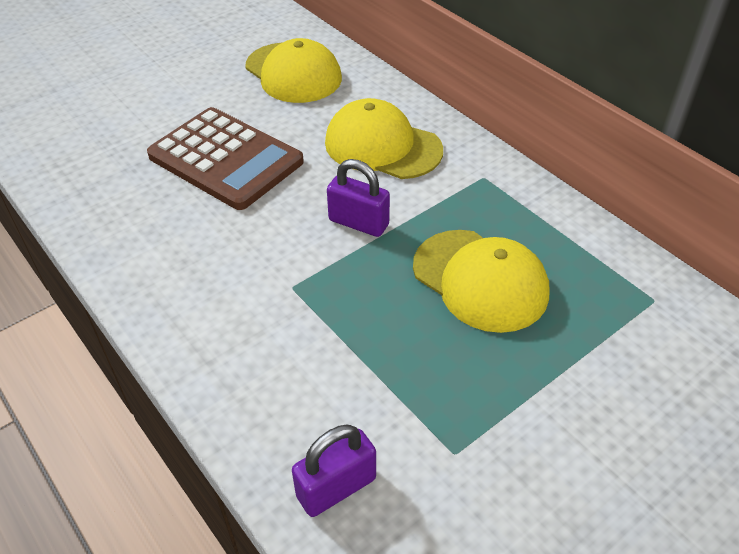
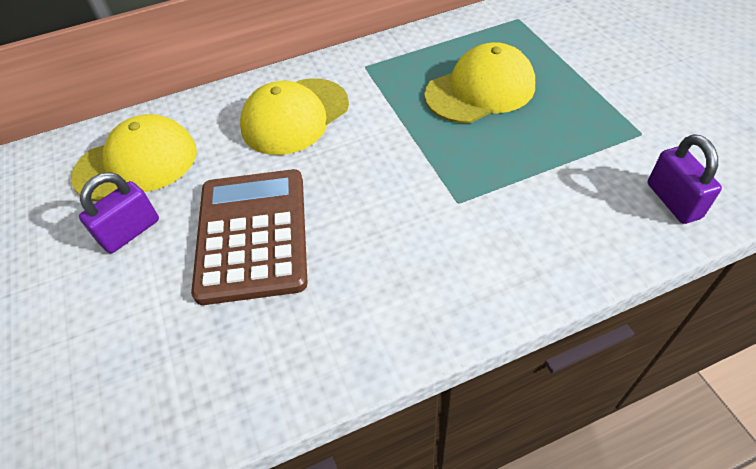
camera: 70 degrees left, 5 degrees up
brown calculator [147,107,304,210] -> brown calculator turned 60 degrees counterclockwise [191,169,307,305]
purple padlock [327,159,390,237] -> purple padlock moved to [79,172,159,253]

